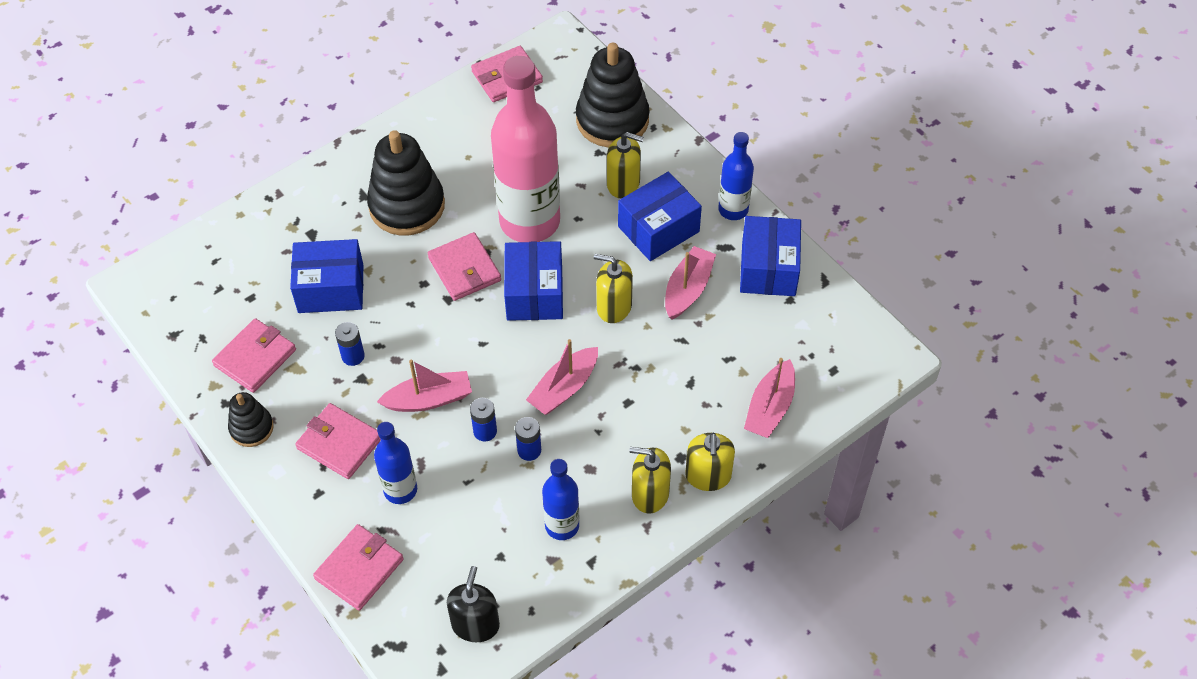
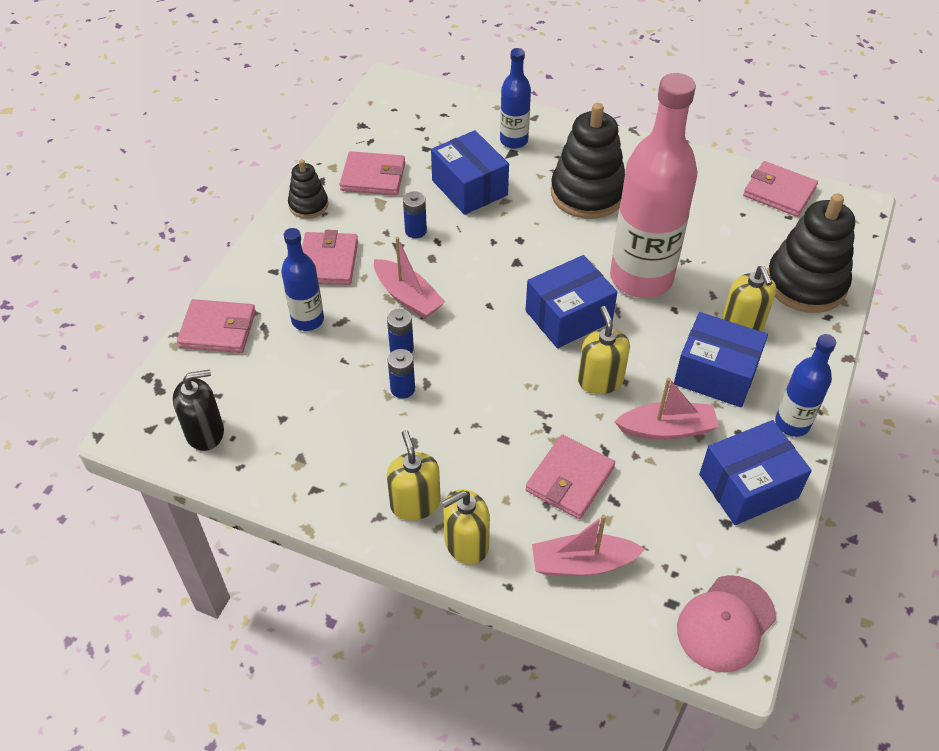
camera: 60 degrees right, 5 degrees down
pink wallet [428,232,501,301] -> pink wallet moved to [525,434,615,519]
pink boat [526,339,598,415] -> none
blue bottle [542,459,579,540] -> blue bottle moved to [500,48,531,149]
none -> pink cap [677,575,776,673]

